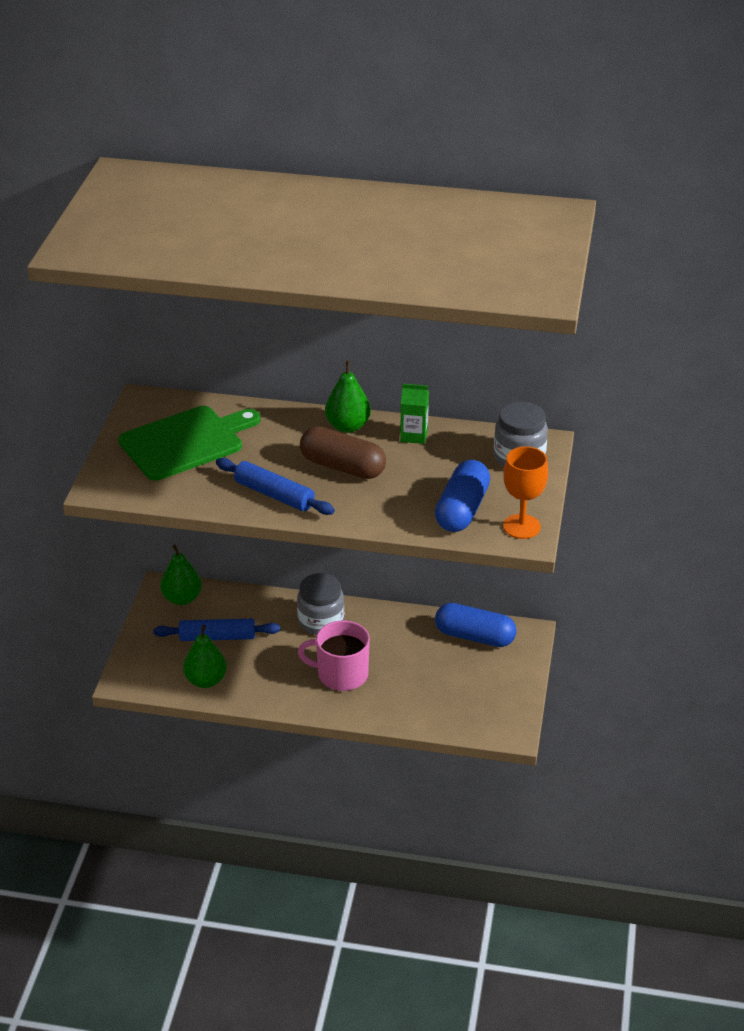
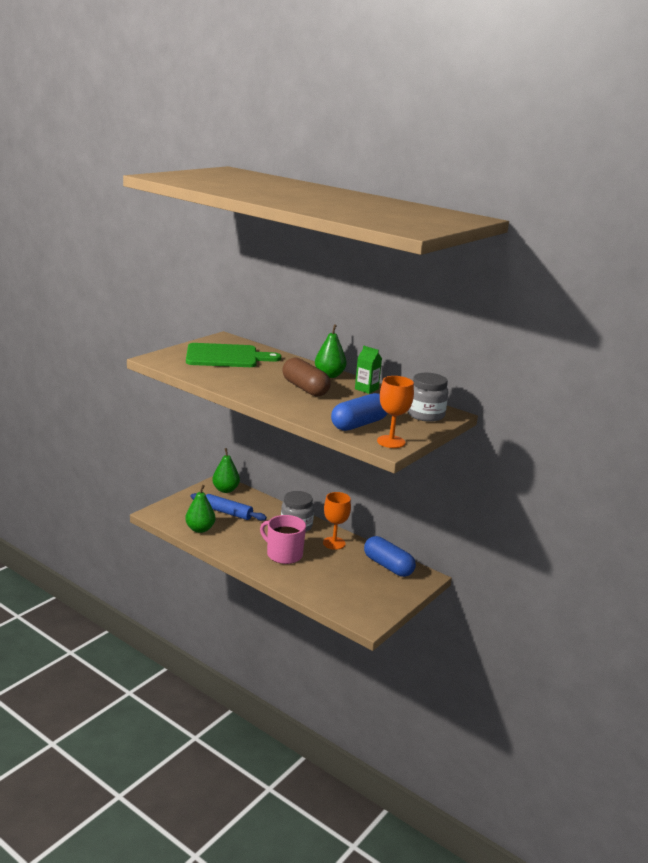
camera: 25 degrees right, 15 degrees down
blue rolling pin [216,458,335,515] -> none
none -> orange goblet [323,492,351,550]

